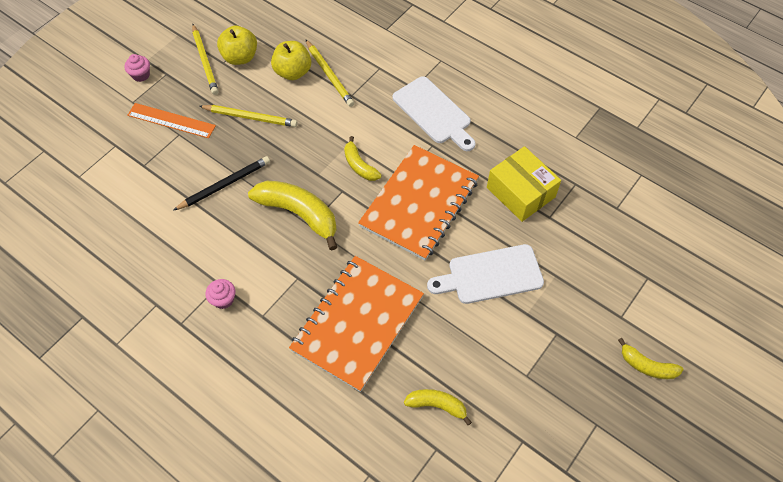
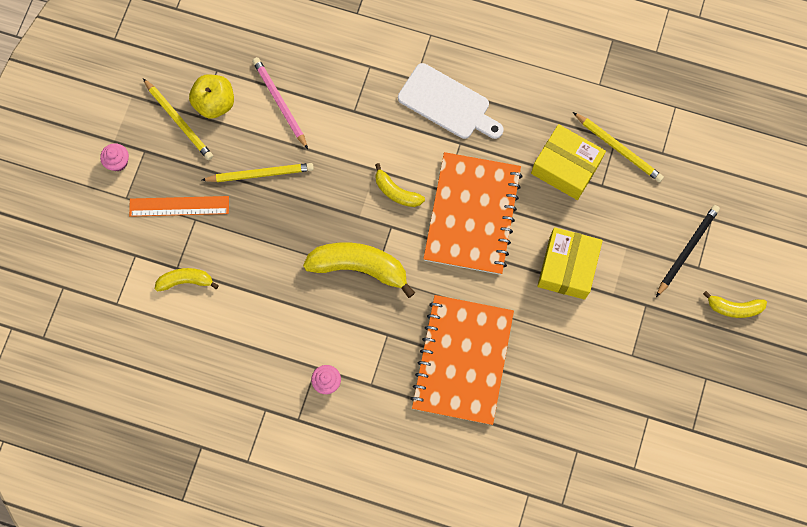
camera: 20 degrees left, 15 degrees up
black pencil [173,156,270,211] -> black pencil moved to [656,205,720,297]
yellow apple [271,41,311,80] -> pink pencil [252,57,308,149]
yellow pencil [305,39,354,107] -> yellow pencil moved to [573,112,664,182]
yellow banana [404,389,472,425] -> yellow banana moved to [155,268,219,292]
white cutting board [427,244,544,304] -> yellow box [537,227,603,300]

